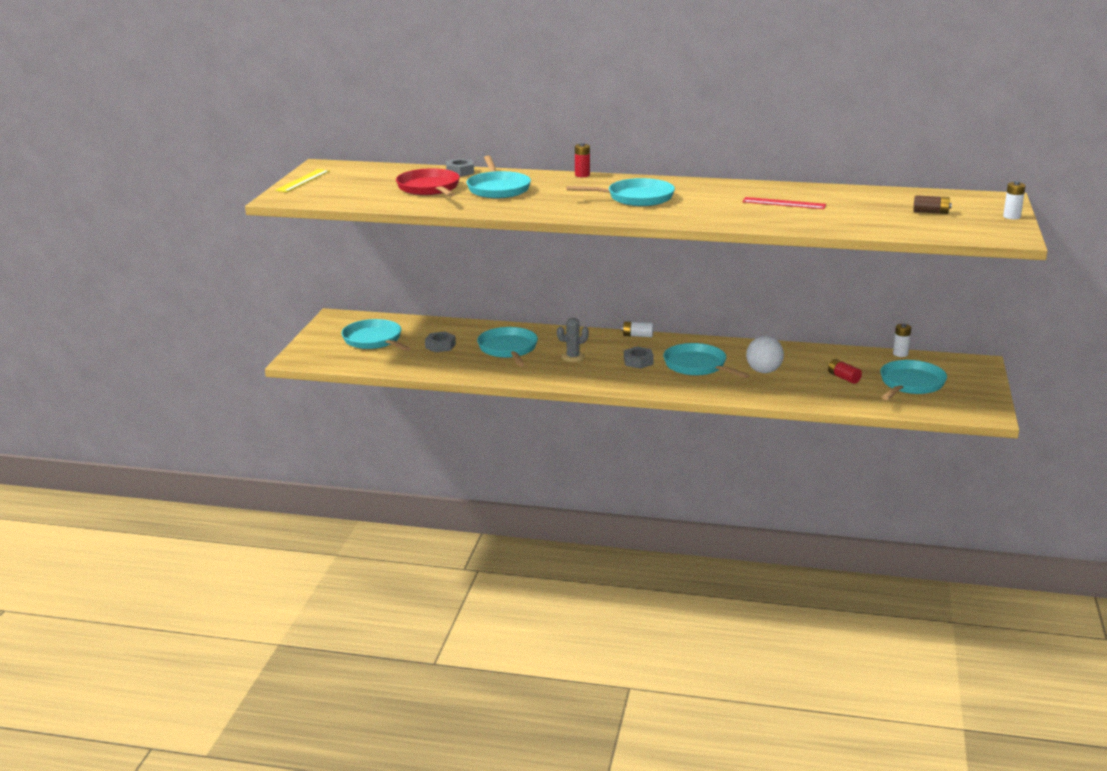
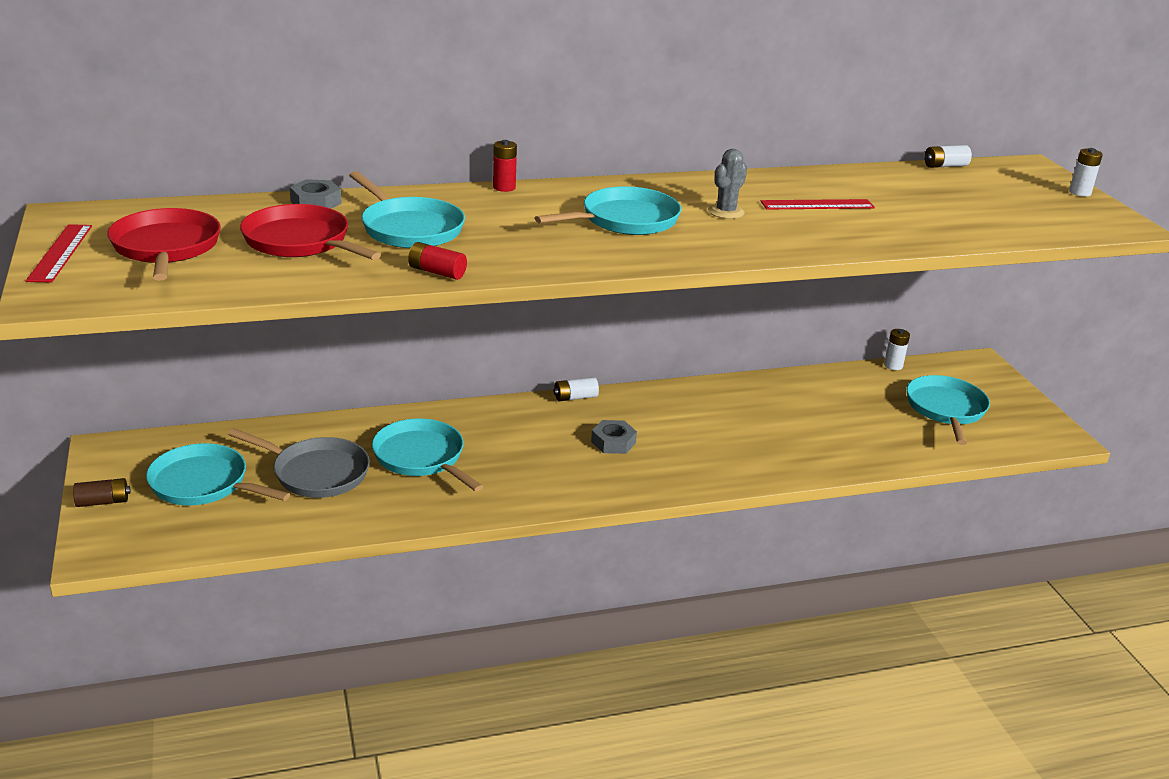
camera: 30 degrees left, 5 degrees up
yellow ruler [275,169,330,192] -> red ruler [26,224,92,283]
grey nut [425,331,456,352] -> grey pan [228,428,370,498]
grey cactus [557,318,589,362] -> grey cactus moved to [708,149,747,219]
turquoise pan [663,343,750,378] -> none
white ball [746,336,784,373] -> none
red battery [828,359,862,384] -> red battery moved to [408,242,467,280]
brown battery [913,195,952,214] -> brown battery moved to [73,478,131,507]
none -> red pan [107,208,221,281]
none -> white battery [924,145,972,168]

